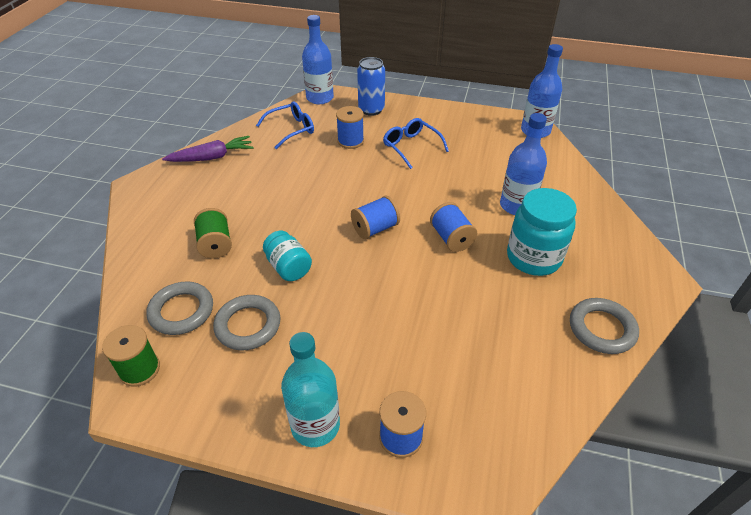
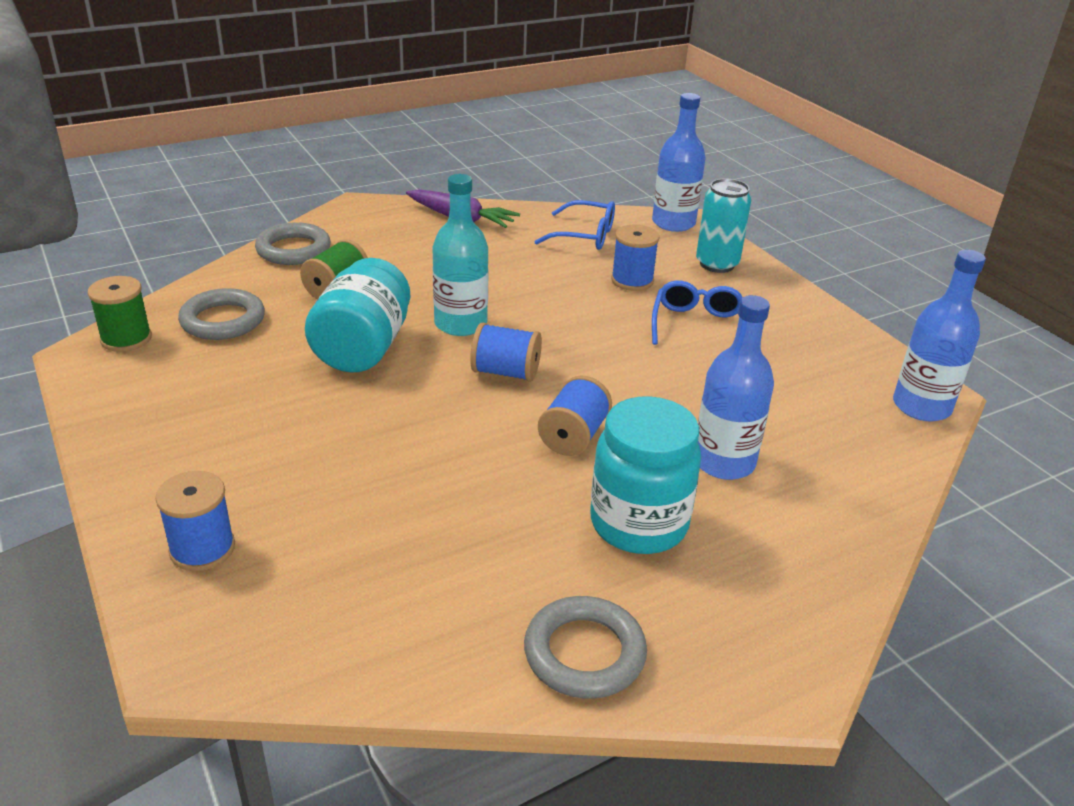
camera: 45 degrees right, 10 degrees down
grey ring [213,295,280,350] -> grey ring moved to [255,222,331,265]
turquoise jar [263,231,312,281] -> turquoise jar [305,258,410,373], size x1.63
turquoise bottle [281,332,340,447] -> turquoise bottle moved to [432,174,489,336]
blue can [357,57,385,116] -> turquoise can [696,179,751,273]

